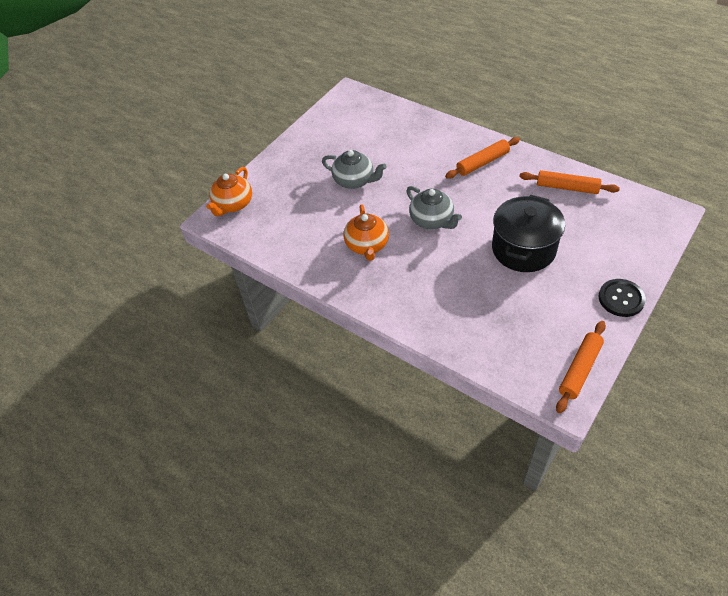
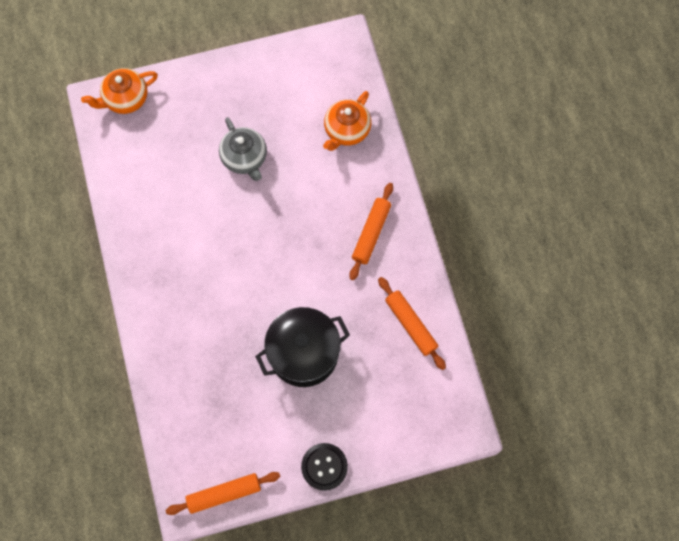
camera: 35 degrees right, 20 degrees up
orange teapot [344,205,389,261] -> orange teapot moved to [323,91,371,151]
grey teapot [407,186,462,229] -> none
orange rolling pin [445,137,520,179] -> orange rolling pin turned 75 degrees counterclockwise [349,183,393,280]

